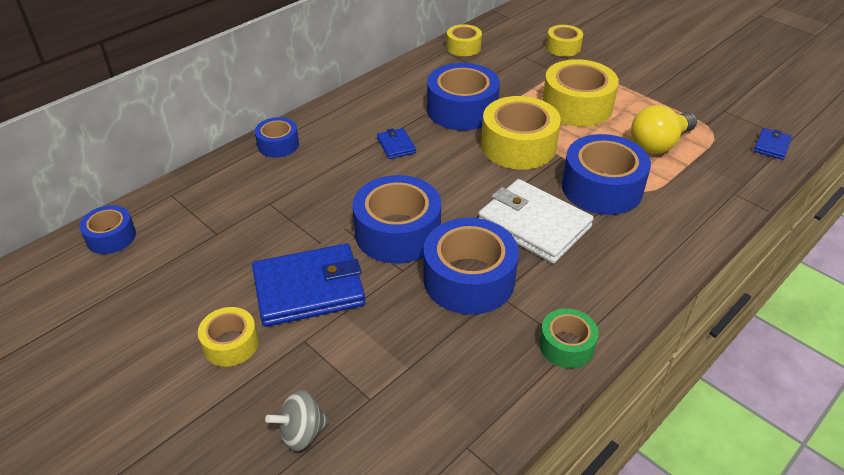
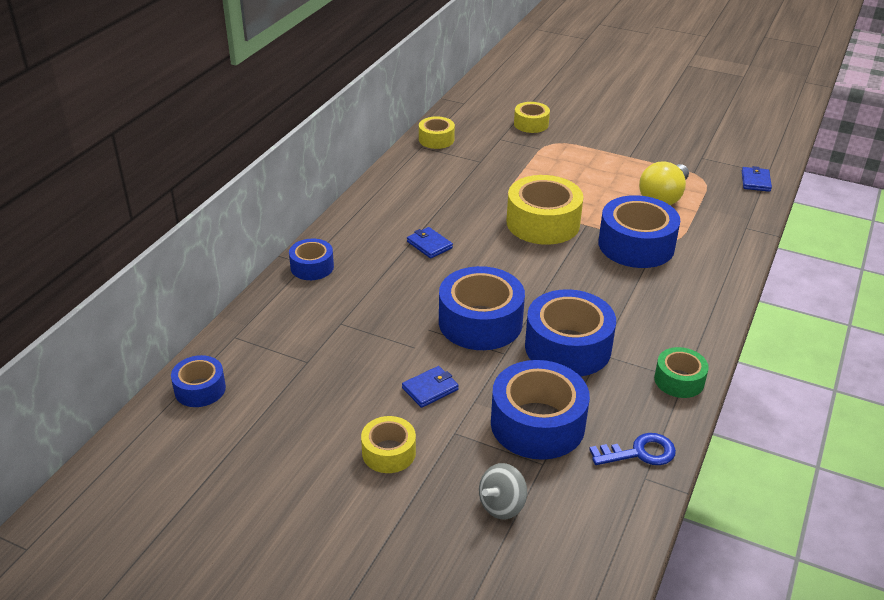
camera: 20 degrees left, 5 degrees down
blue wallet [252,243,366,327] -> blue wallet [402,366,459,408], size x0.46
blue tape [427,63,500,131] -> blue tape moved to [491,360,590,460]
white wallet [478,179,594,263] -> none
yellow tape [543,59,619,126] -> none
none -> blue key [589,433,676,465]

